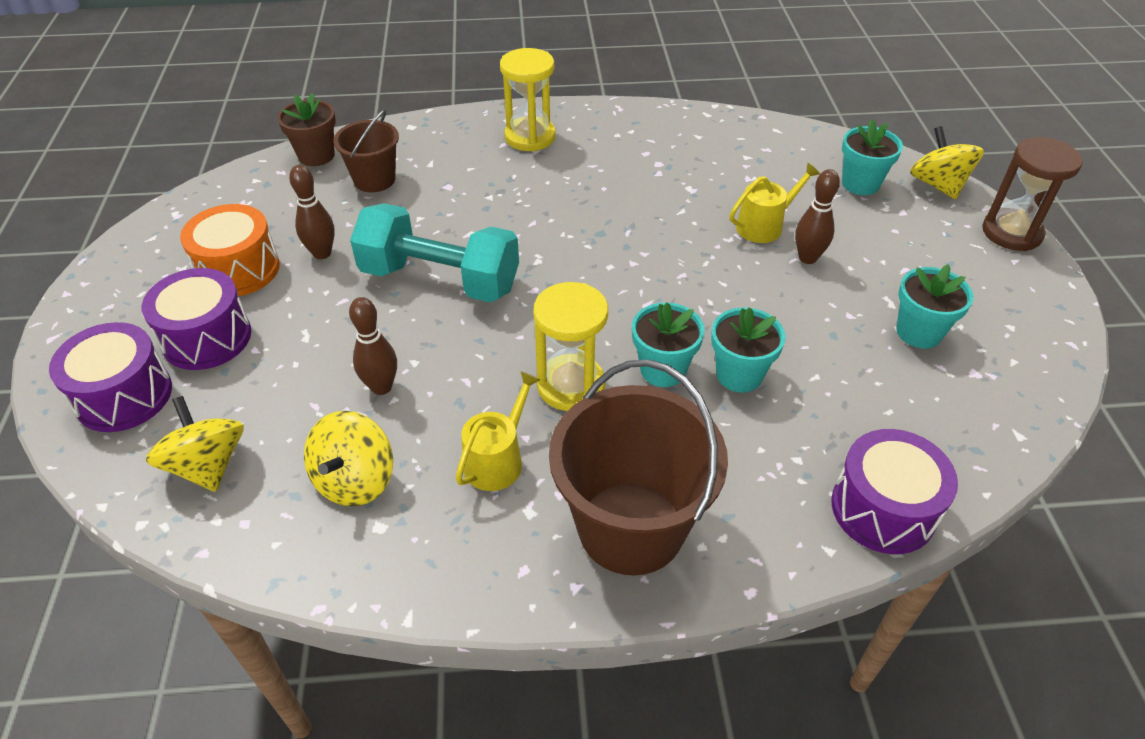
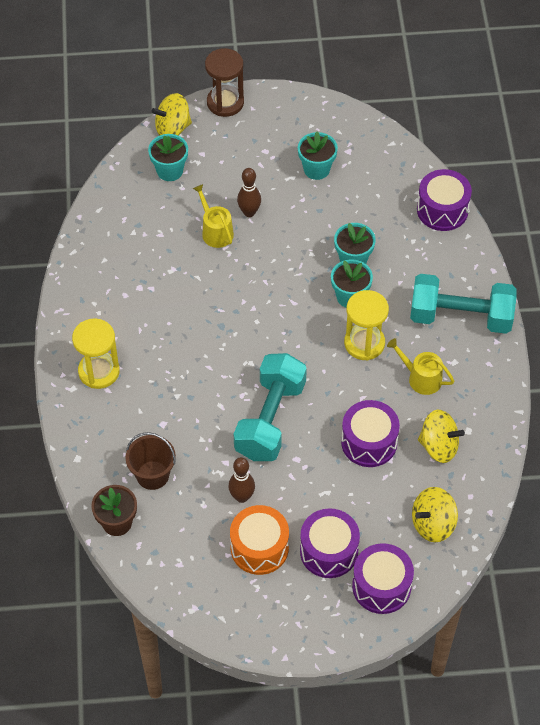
camera: 90 degrees left, 10 degrees up
brown bowling pin [349,297,397,395] -> purple drum [341,400,400,467]
brown bucket [549,359,728,576] -> turquoise dumbbell [410,274,516,334]

